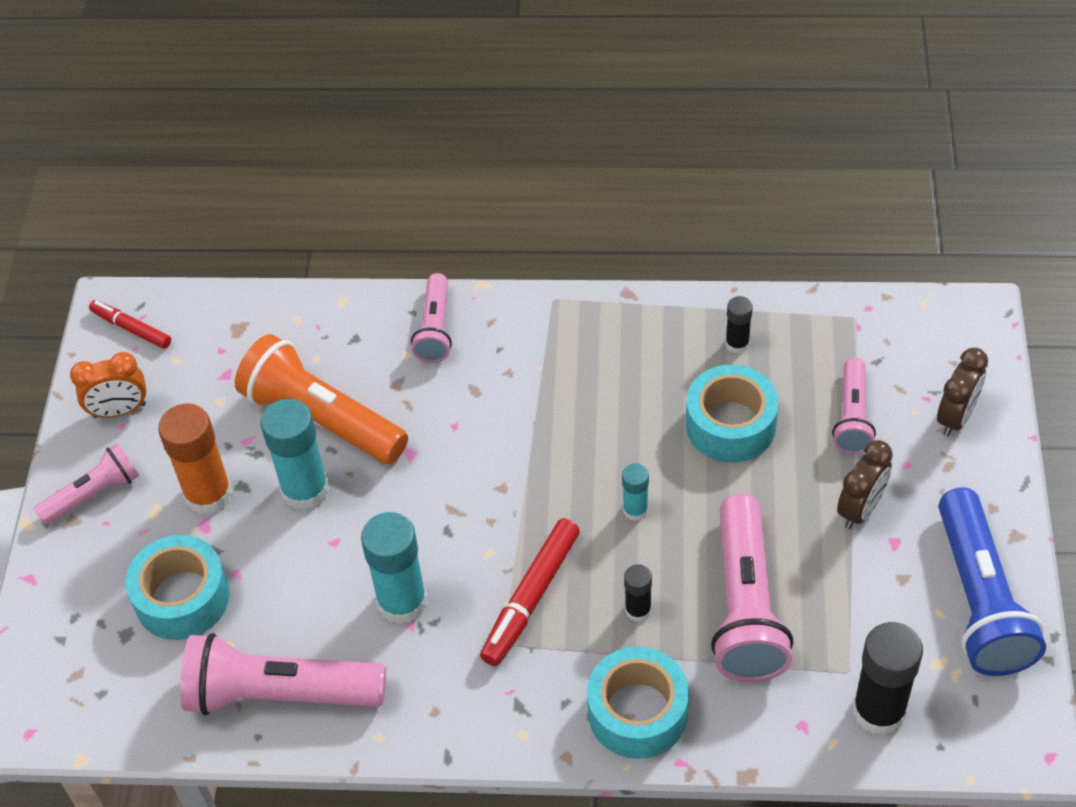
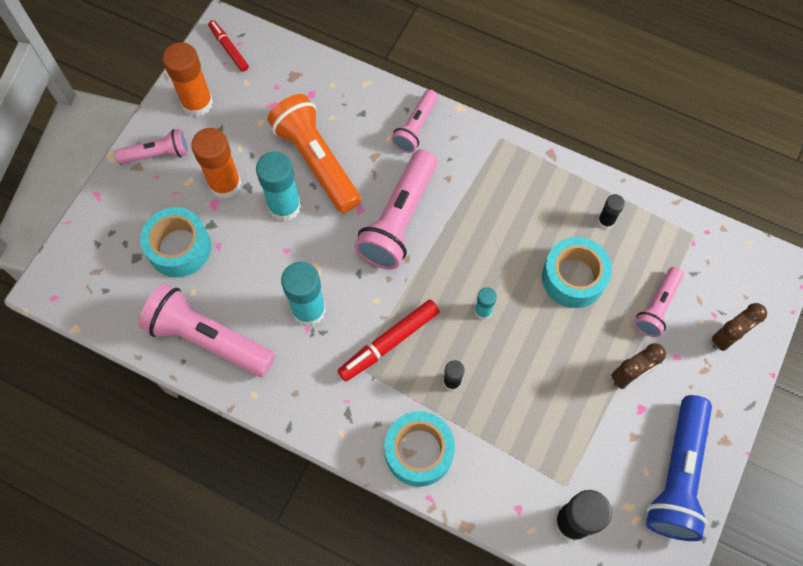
camera: 20 degrees right, 15 degrees up
orange clock [70,352,147,418] -> orange glue stick [163,42,213,117]
pink flashlight [711,493,794,682] -> pink flashlight moved to [354,150,437,270]

